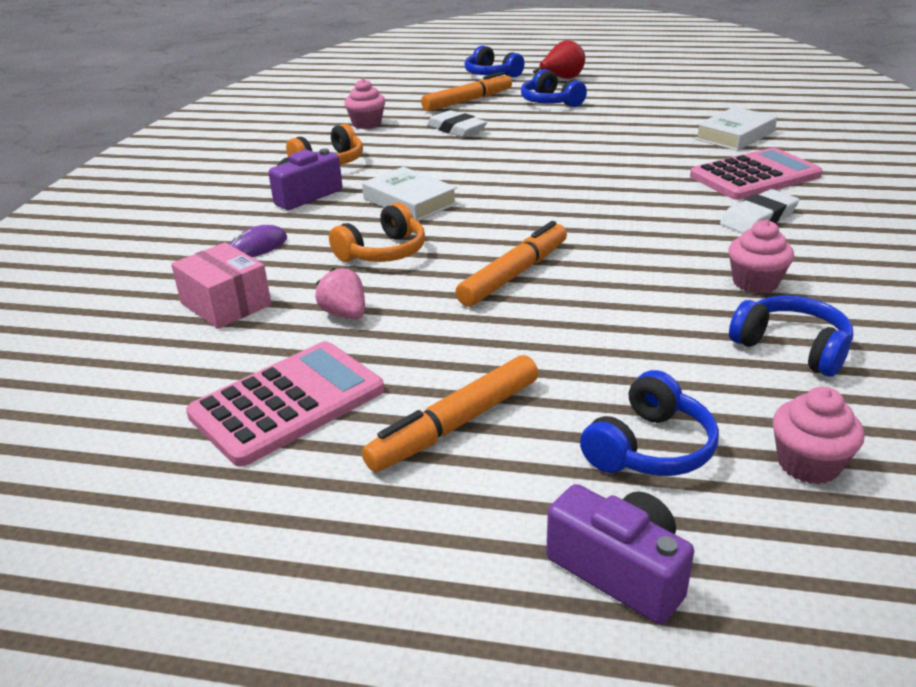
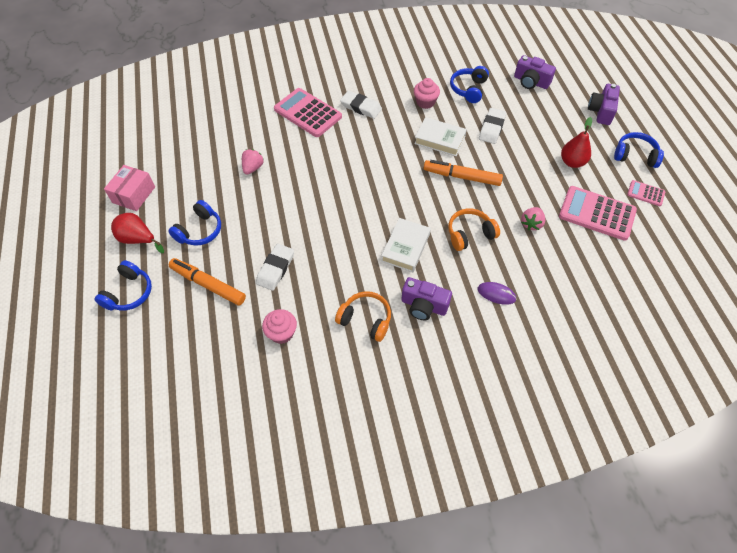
camera: 115 degrees left, 25 degrees up
pink box [171,242,271,329] -> pink box moved to [104,165,155,211]
orange headphones [329,202,425,262] -> orange headphones turned 45 degrees counterclockwise [448,208,500,251]
orange marker [362,355,538,472] -> red pear [561,117,592,168]
blue headphones [580,370,719,476] -> blue headphones moved to [614,132,664,168]
white book [695,107,777,151] -> white book moved to [415,117,467,156]
pink cupcake [772,387,865,484] -> purple camera [514,55,556,89]
none -> pink strawberry [242,149,263,175]
none -> white eraser [479,108,506,144]
none -> pink calculator [627,180,665,206]

